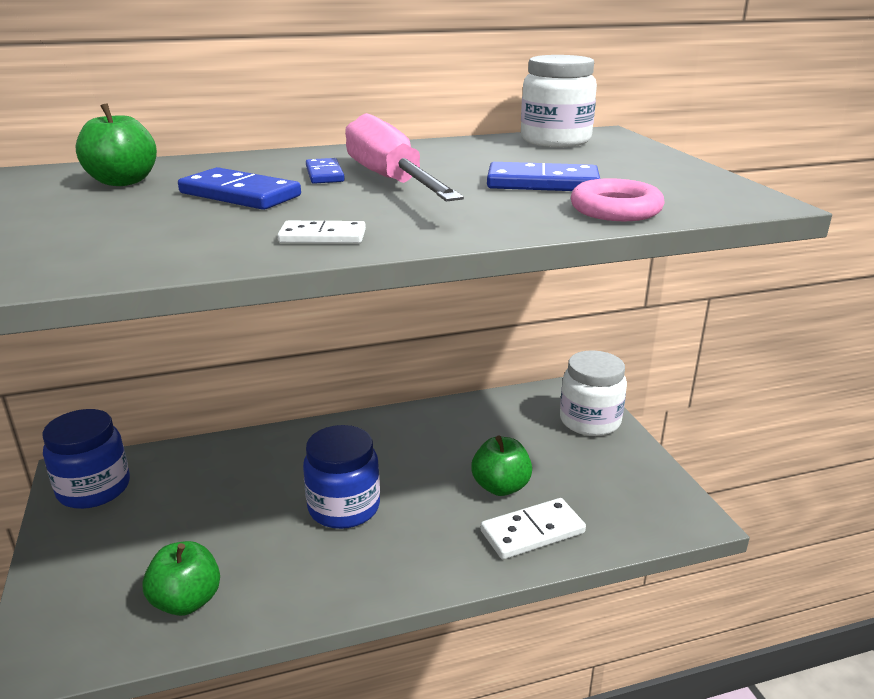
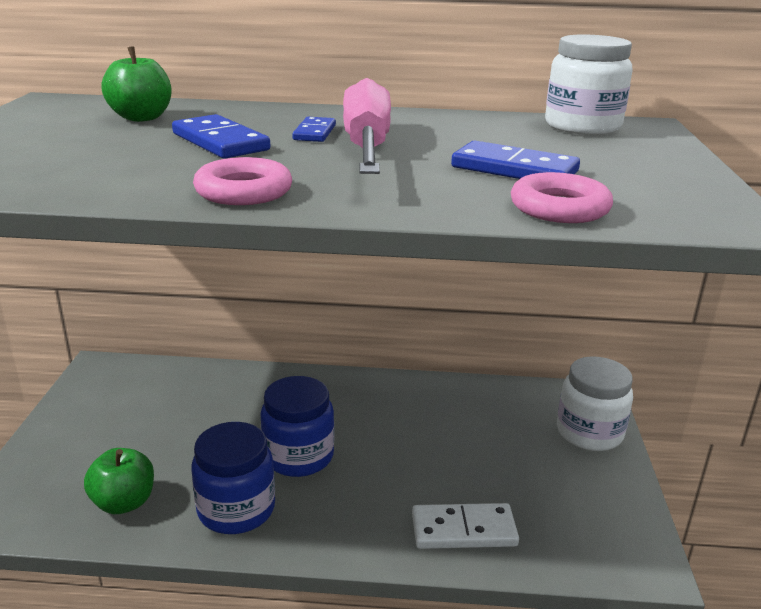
camera: 20 degrees right, 0 degrees up
blue jar [42,409,130,509] -> blue jar moved to [191,422,275,534]
white domino [278,221,366,244] -> pink ring [193,157,292,205]
green apple [471,436,532,496] -> none

